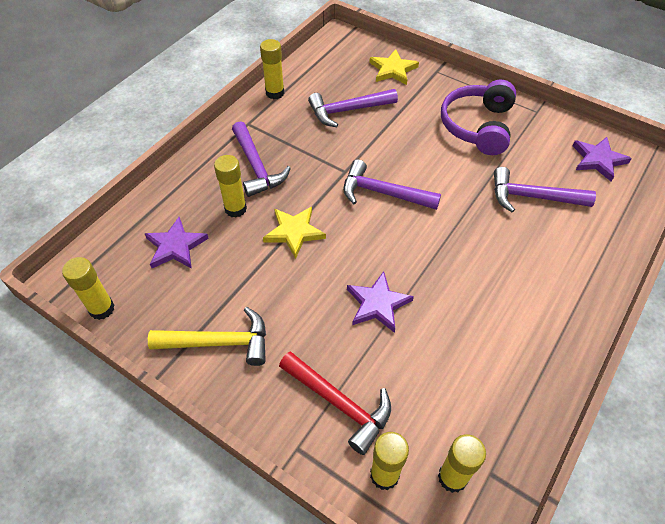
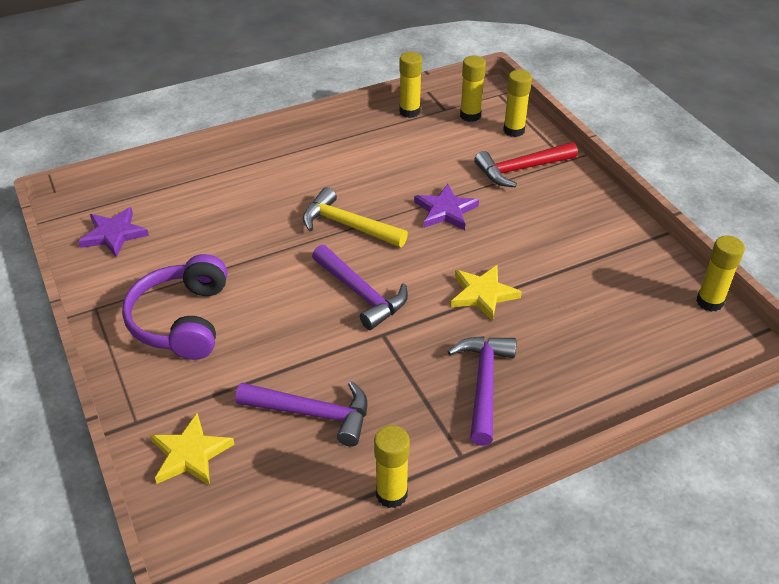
camera: 150 degrees left, 10 degrees down
purple star [145,217,209,269] -> none
yellow hammer [148,307,266,366] -> yellow hammer moved to [303,187,408,247]
yellow glue stick [214,155,247,218] -> yellow glue stick moved to [399,52,422,118]
red hammer [279,351,391,455] -> red hammer turned 90 degrees counterclockwise [474,142,578,187]
purple headphones [441,80,516,155] -> purple headphones turned 135 degrees clockwise [122,254,227,360]
purple hammer [494,167,596,212] -> none

